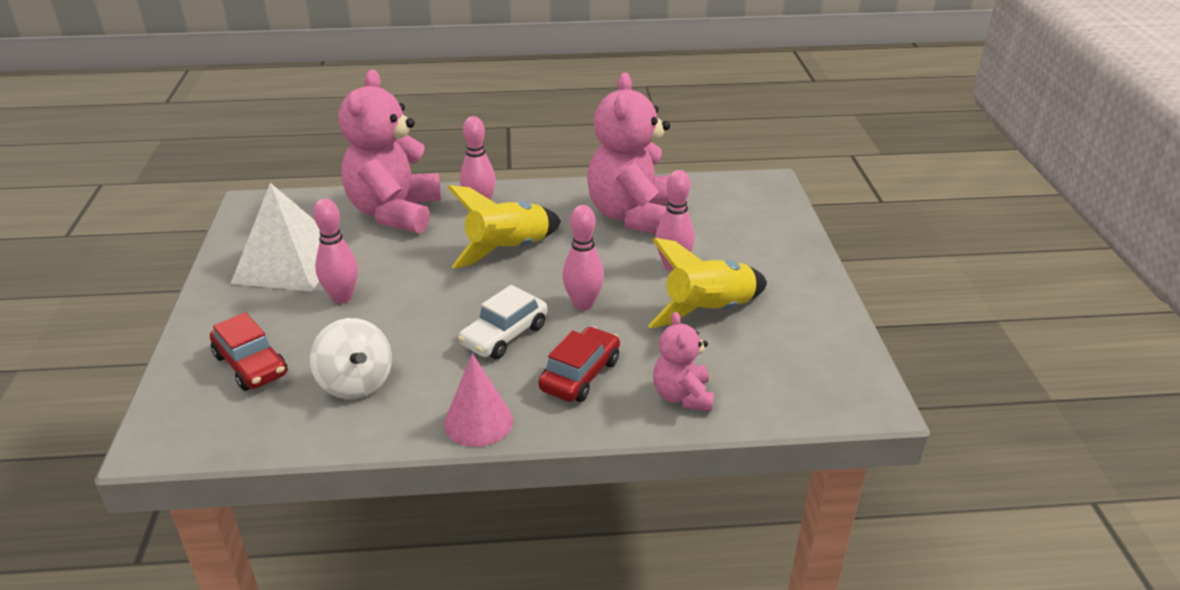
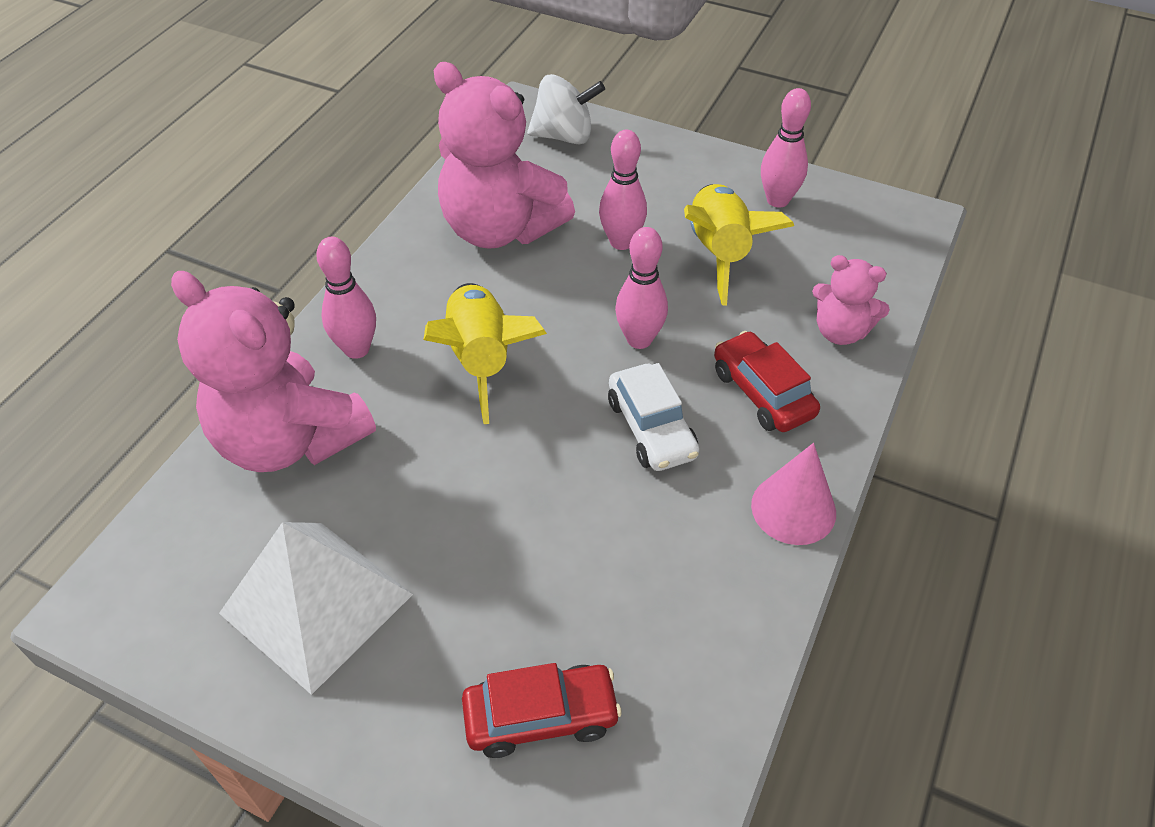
camera: 60 degrees left, 15 degrees up
white spinning top [310,318,392,399] -> white spinning top moved to [527,74,605,144]
pink bowling pin [313,199,358,303] -> pink bowling pin moved to [761,88,811,208]

